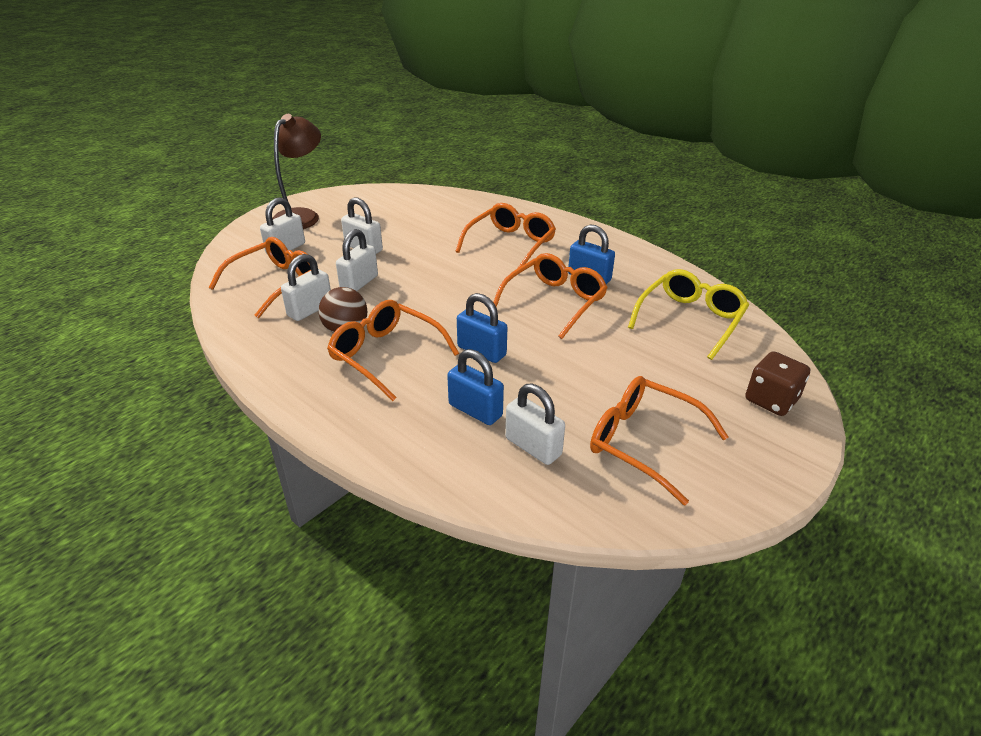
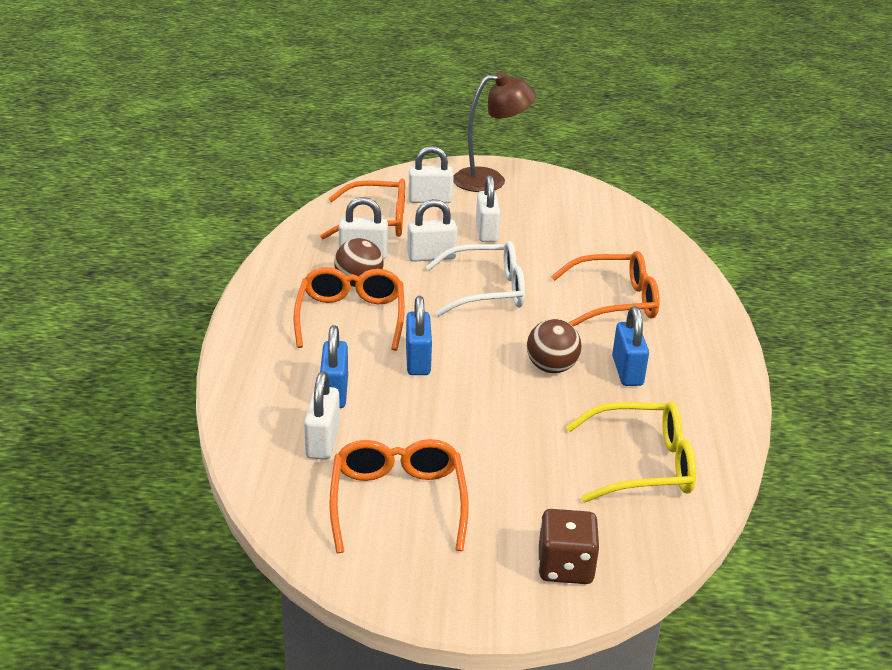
camera: 50 degrees right, 5 degrees down
orange glasses [493,253,608,339] -> brown ball [527,319,582,373]
none -> white glasses [426,241,525,317]

